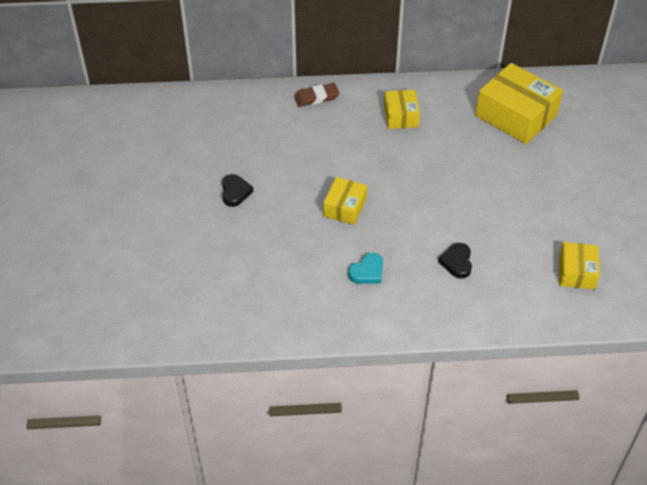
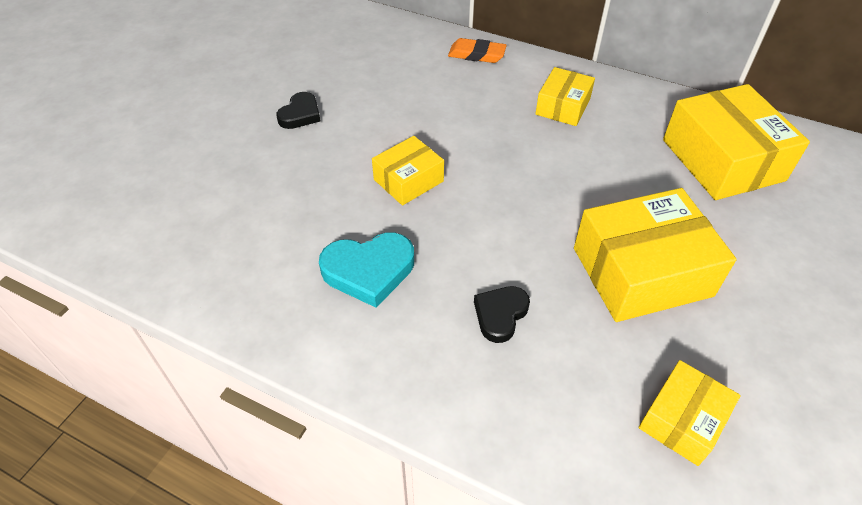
camera: 30 degrees right, 0 degrees up
brown eraser [294,83,340,107] -> orange eraser [448,38,507,63]
turquoise heart [348,253,383,284] -> turquoise heart [319,232,414,308], size x1.55
none -> yellow box [574,188,737,322]

